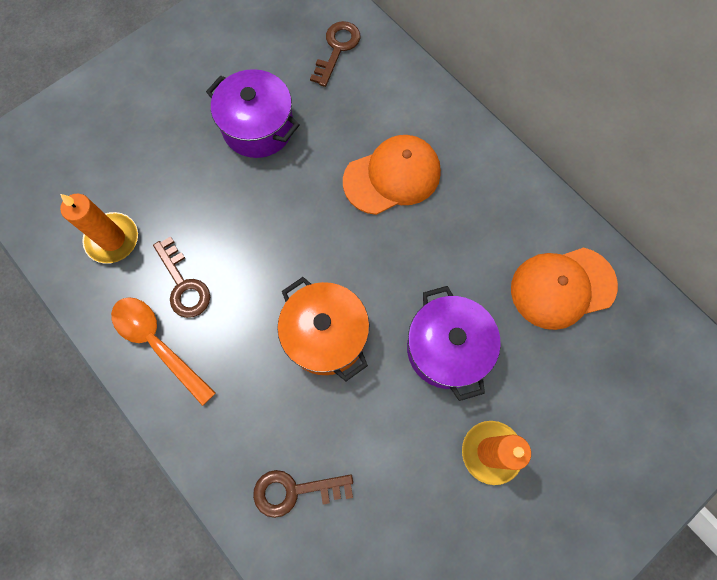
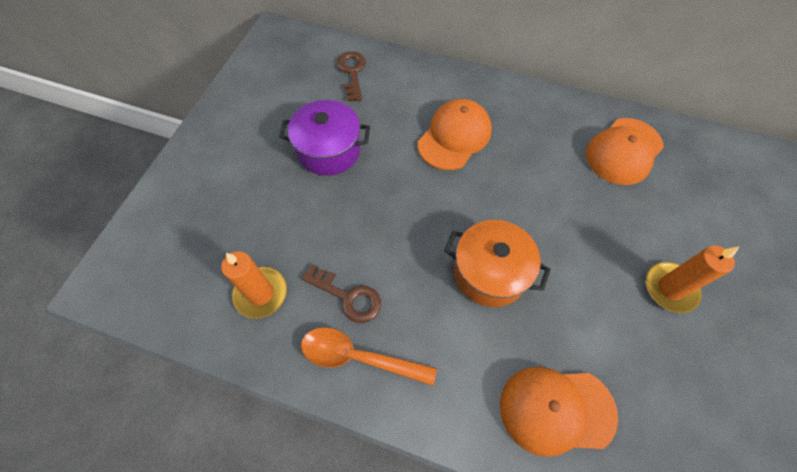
camera: 30 degrees left, 10 degrees down
brown key [253,470,353,518] -> orange cap [500,367,618,457]
purple pot [407,286,501,401] -> none

